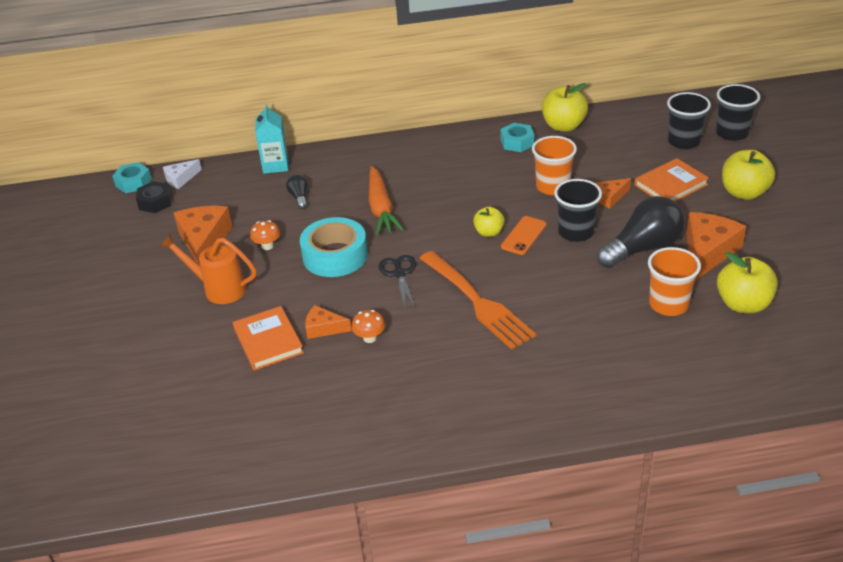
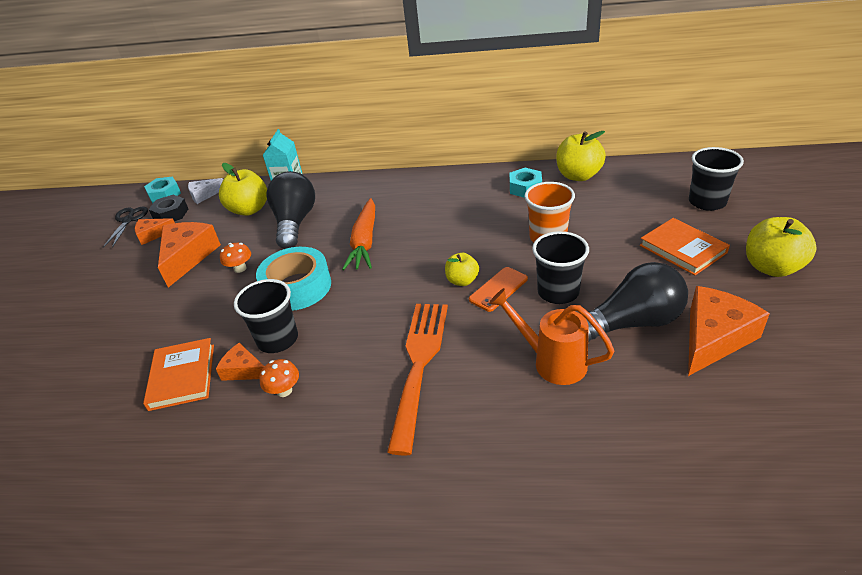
camera: 15 degrees right, 0 degrees up
orange watering can [160,234,256,304] -> orange watering can moved to [489,288,614,385]
black light bulb [286,175,308,209] -> black light bulb [266,171,315,249], size x2.22
black scissors [379,255,416,308] -> black scissors moved to [103,207,148,248]
orange fork [419,251,537,350] -> orange fork turned 150 degrees counterclockwise [387,304,448,456]
orange cheese [595,178,631,209] -> orange cheese moved to [135,218,175,245]
orange book [635,158,709,202] -> orange book turned 75 degrees clockwise [640,218,730,275]
orange cup [648,247,701,316] -> none
black cup [716,84,760,141] -> black cup moved to [234,279,298,353]
yellow apple [717,252,778,313] -> yellow apple moved to [219,163,267,216]

